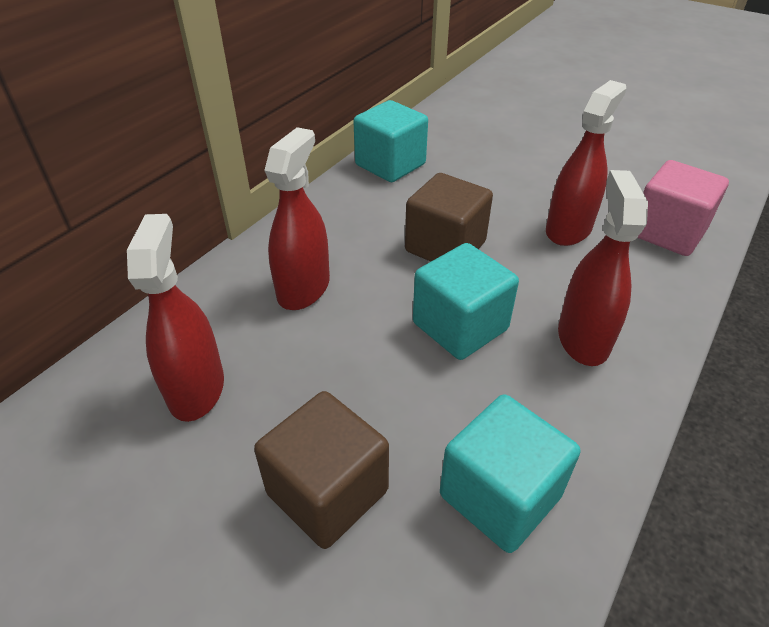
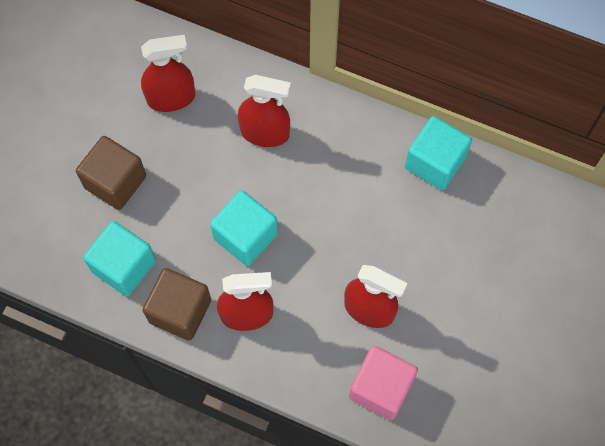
camera: 80 degrees right, 25 degrees up
brown cube [405,173,493,261] -> brown cube moved to [143,268,211,340]

